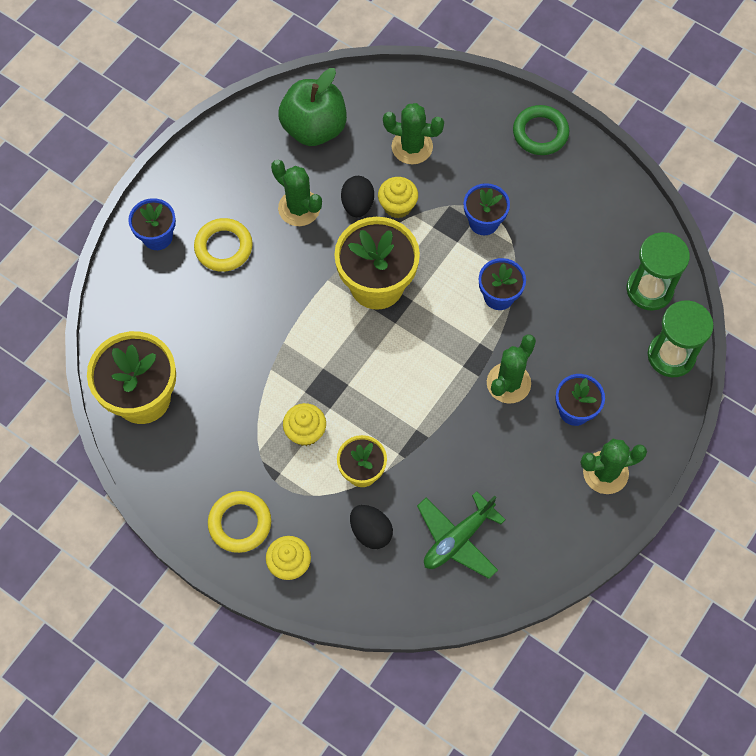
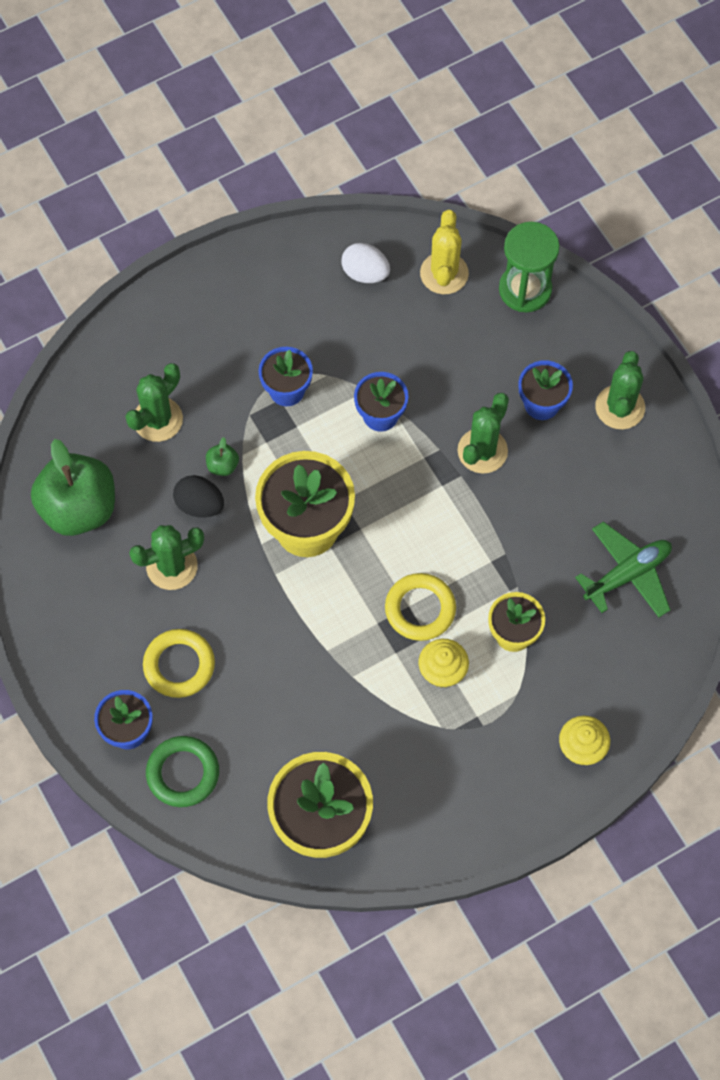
camera: 65 degrees left, 0 degrees up
yellow ring [208,491,271,553] -> yellow ring moved to [385,573,456,641]
black egg [350,505,393,549] -> none
yellow cupcake [378,177,418,218] -> green apple [206,437,239,476]
green plane [417,491,505,579] -> green plane turned 105 degrees counterclockwise [575,521,672,617]
green cactus [487,335,536,403] -> green cactus turned 60 degrees clockwise [458,393,509,474]
green ring [513,105,569,155] -> green ring moved to [146,736,219,807]
green hourglass [627,232,690,311] -> yellow cactus [420,210,469,294]
none -> white egg [341,243,390,283]

